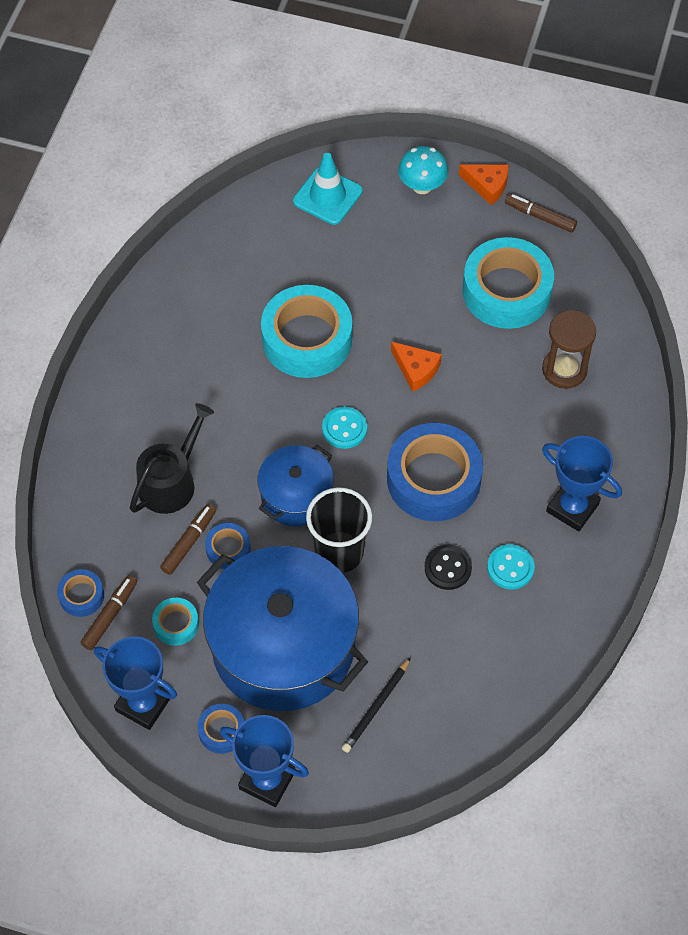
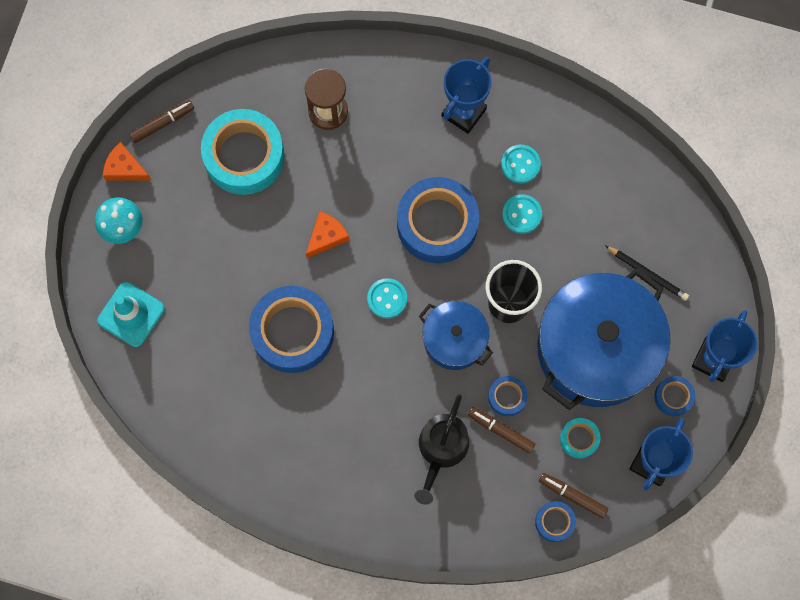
camera: 90 degrees left, 15 degrees up
black watering can [130,403,214,514] -> black watering can turned 105 degrees counterclockwise [414,394,469,505]
turquoise tape [261,285,352,378] -> blue tape [249,286,334,373]
black button [425,545,472,590] -> turquoise button [502,194,542,234]
orange cheese [459,165,509,205] -> orange cheese turned 90 degrees counterclockwise [103,142,151,181]
brown marker [505,194,577,233] -> brown marker turned 150 degrees counterclockwise [129,100,194,143]

